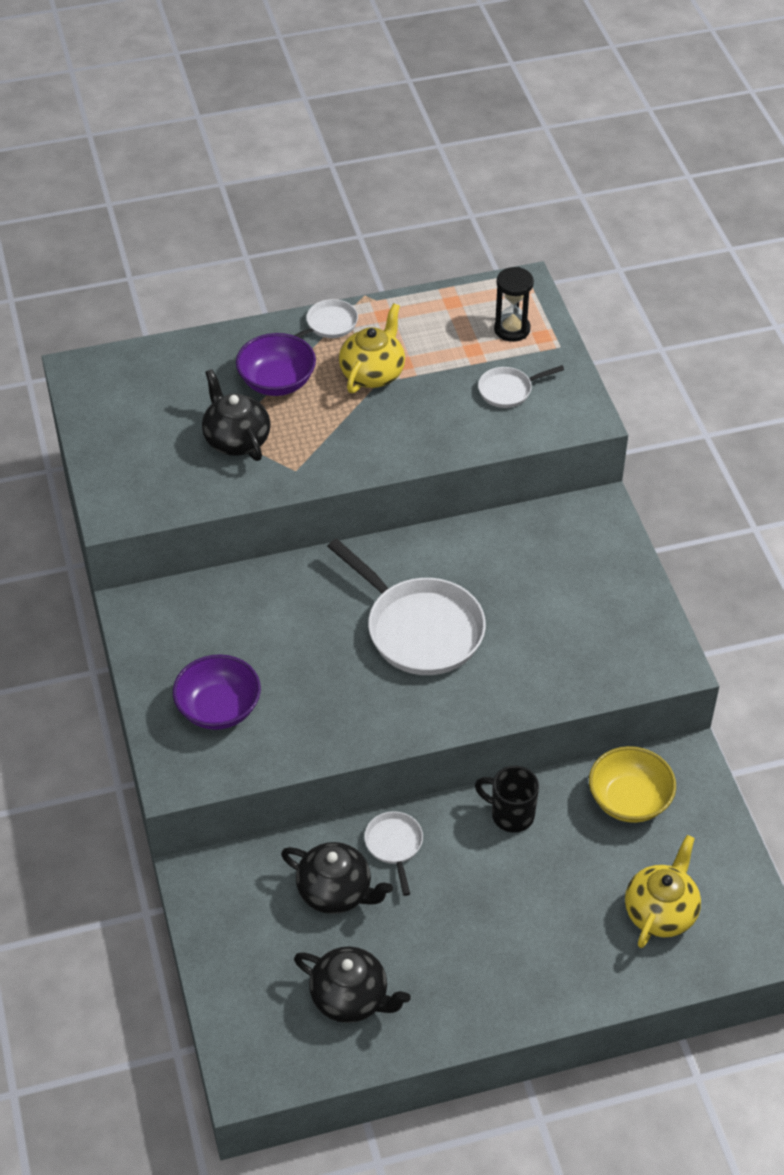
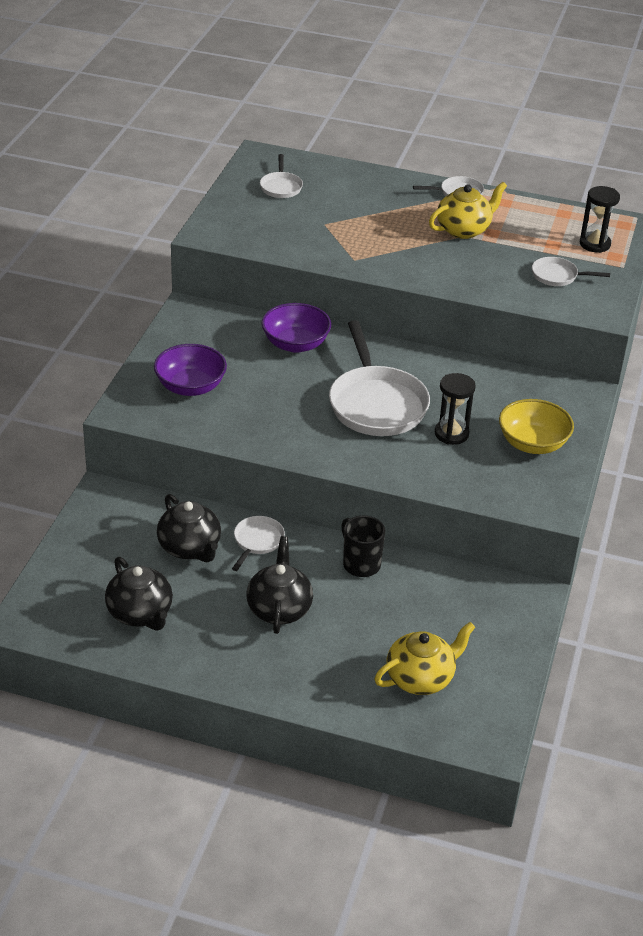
camera: 30 degrees right, 10 degrees down
black teapot [202,369,271,461] -> black teapot moved to [246,536,313,634]
purple bowl [236,333,316,396] -> purple bowl moved to [261,303,331,353]
yellow bowl [589,746,676,823] -> yellow bowl moved to [499,399,574,454]
none -> white pan [260,154,303,198]
none -> black hourglass [435,373,476,445]

